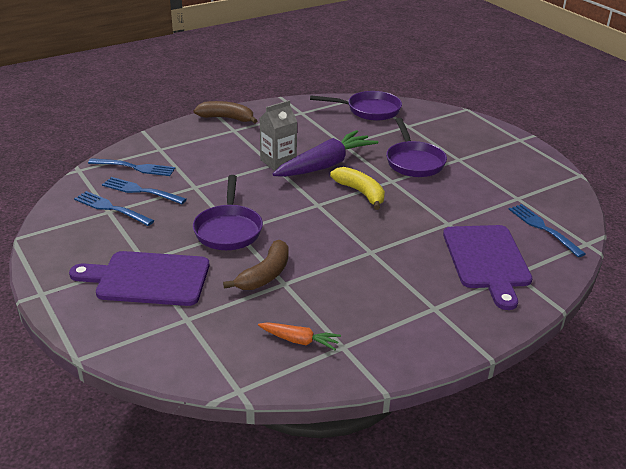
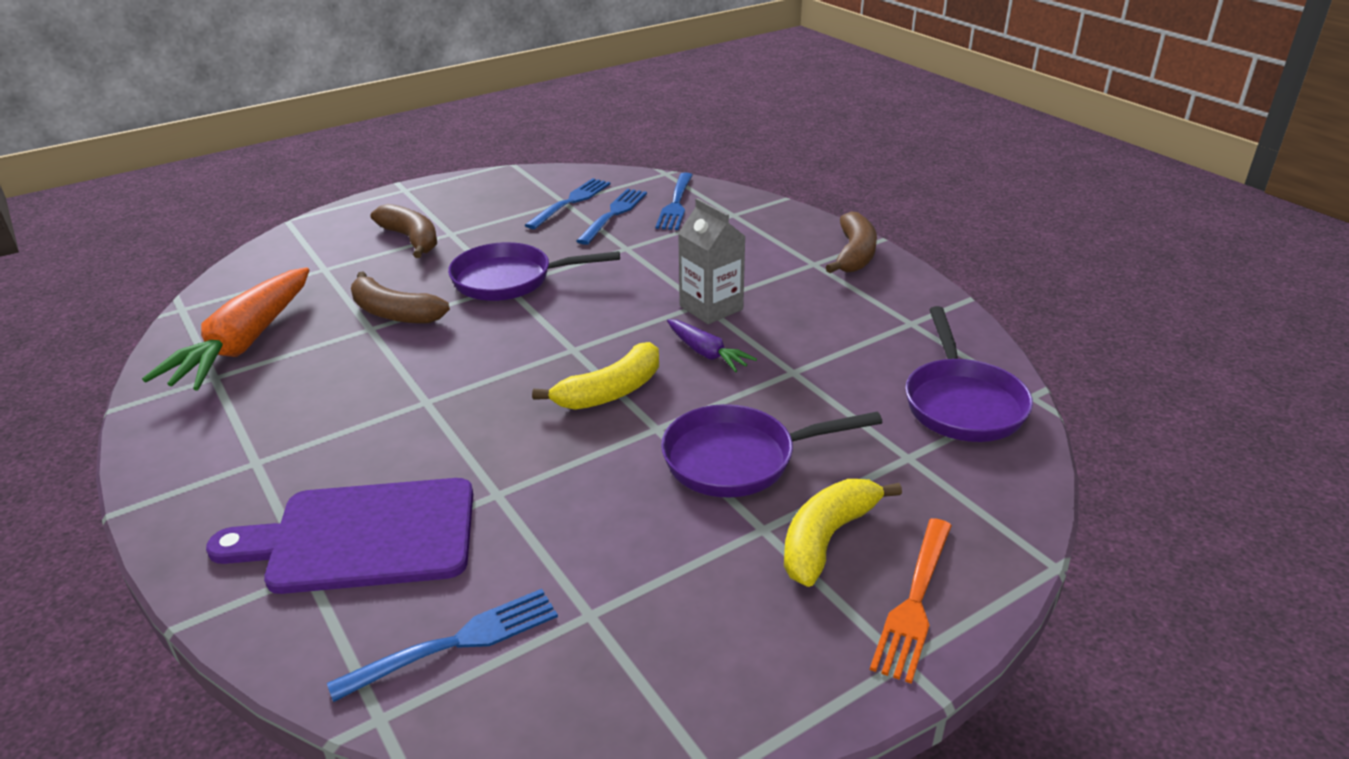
camera: 90 degrees right, 0 degrees up
purple cutting board [69,251,209,306] -> brown banana [371,204,437,258]
orange carrot [258,322,341,350] -> orange carrot [142,267,309,391], size x2.00
purple carrot [273,130,378,177] -> purple carrot [667,319,757,372], size x0.50
none -> yellow banana [784,479,902,587]
none -> orange fork [870,518,952,684]

